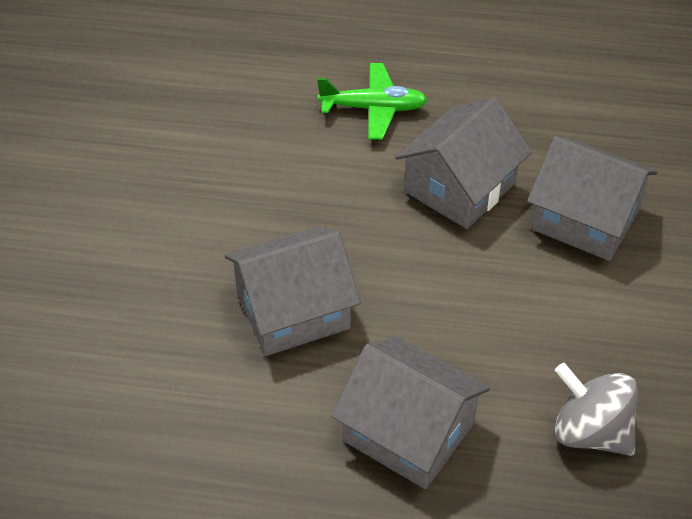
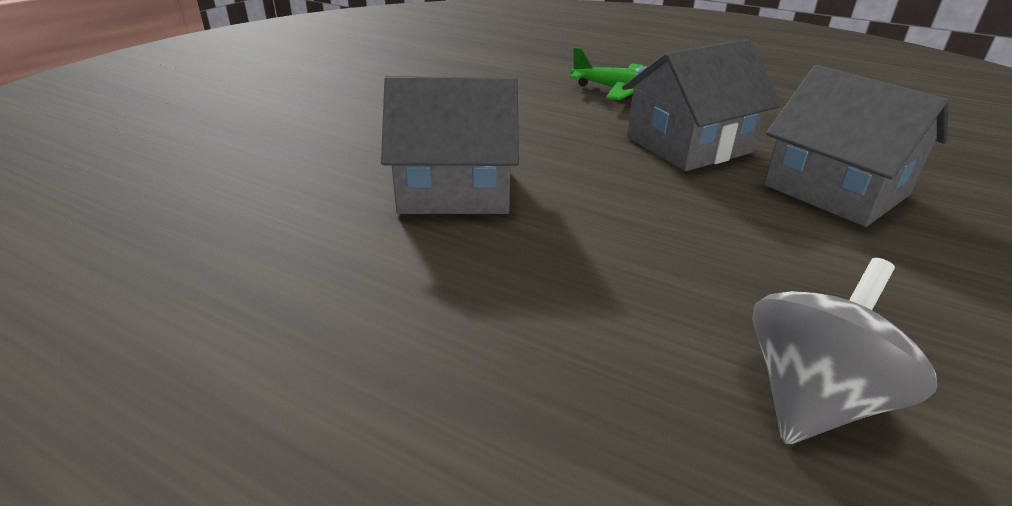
camera: 20 degrees right, 15 degrees down
grey house [331,336,490,489] -> none
grey spinning top [555,363,638,456] -> grey spinning top turned 75 degrees clockwise [752,258,937,444]

